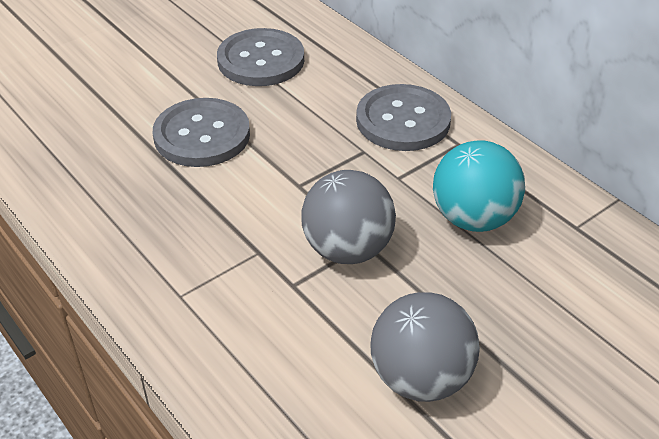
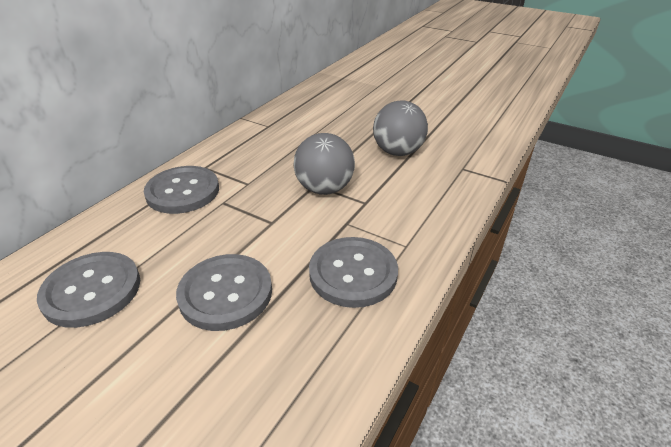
camera: 110 degrees left, 5 degrees down
turquoise ball [433,141,525,232] -> none
none -> grey button [309,237,398,308]

